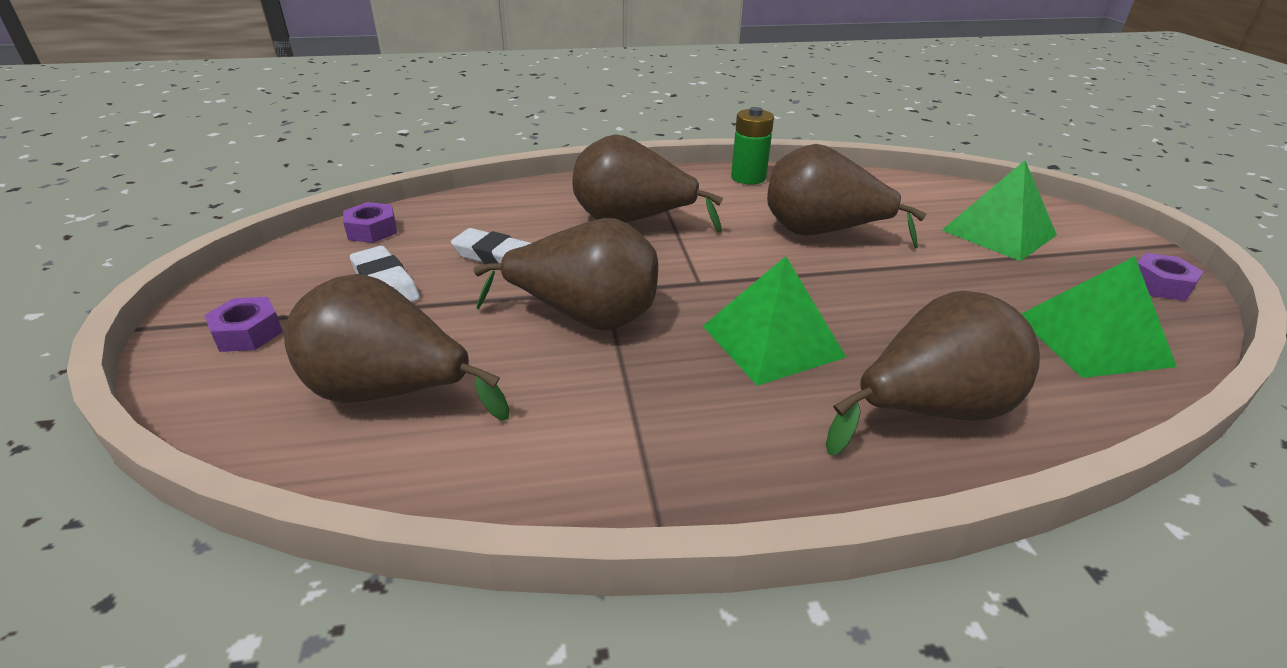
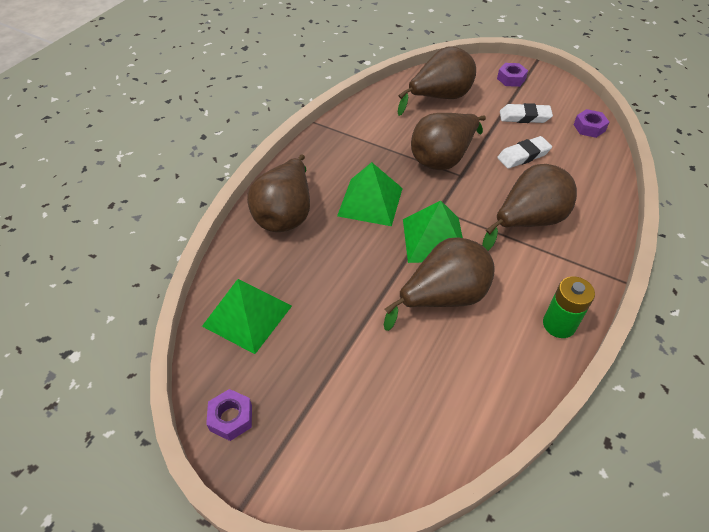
camera: 130 degrees right, 15 degrees up
green pyramid [942,160,1057,261] -> green pyramid moved to [403,200,463,263]

